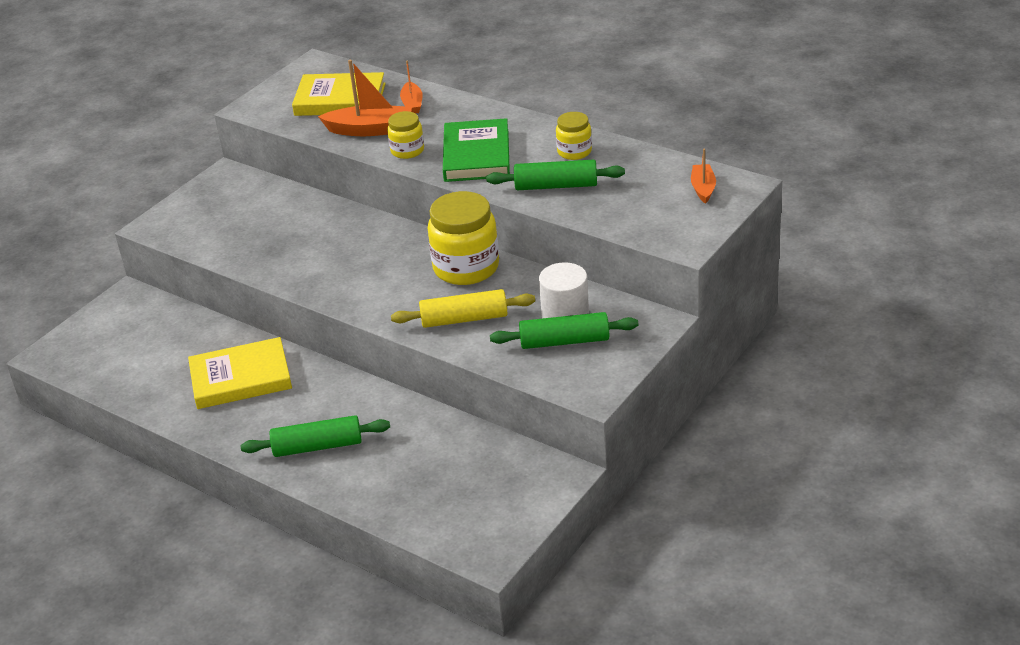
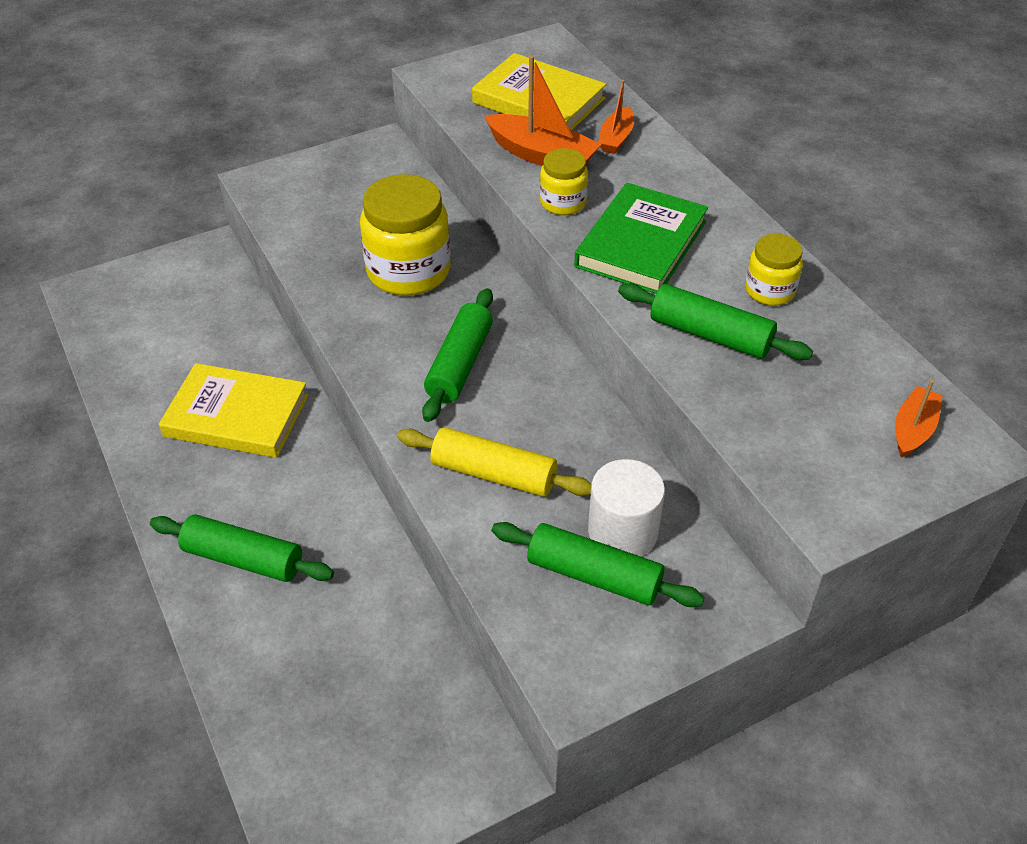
camera: 25 degrees right, 10 degrees up
yellow jar [428,191,499,285] -> yellow jar moved to [360,174,451,296]
none -> green rolling pin [422,288,493,422]

